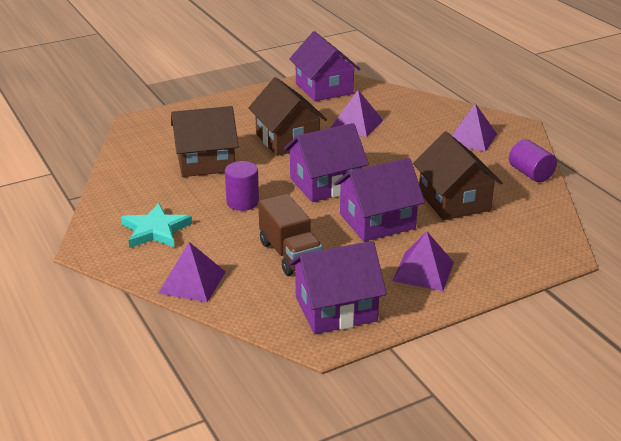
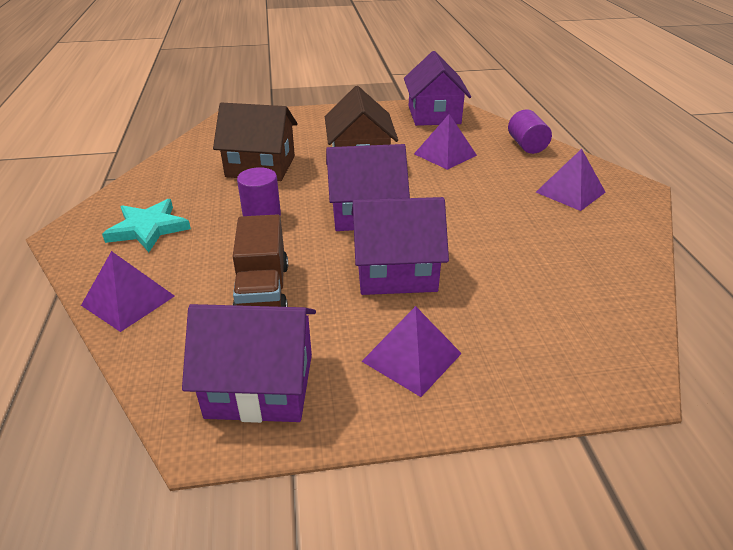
camera: 20 degrees right, 5 degrees up
brown house [413,132,503,220] -> none
purple cylinder [509,139,557,183] -> purple cylinder moved to [508,109,552,154]

